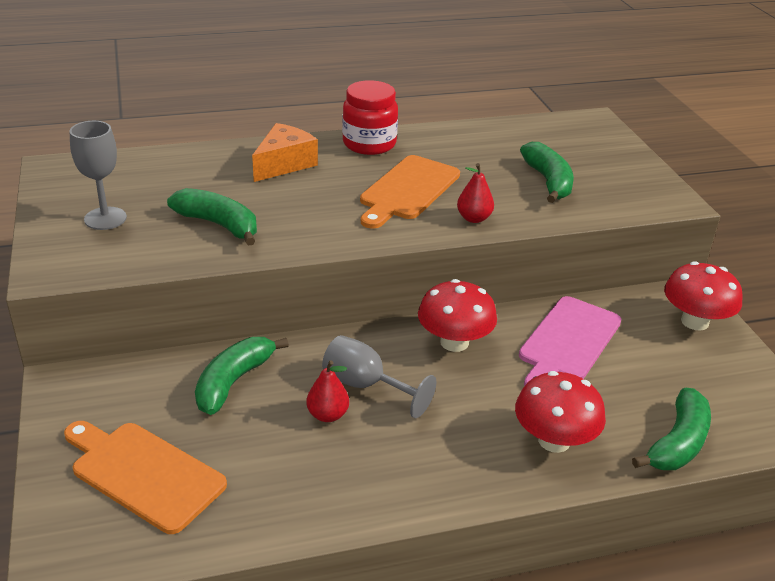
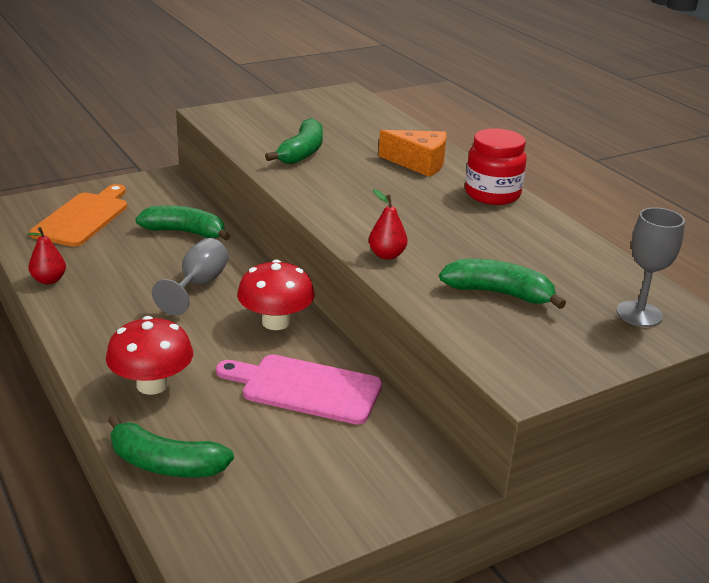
camera: 75 degrees right, 5 degrees down
grey goblet [70,121,127,230] -> grey goblet moved to [616,207,685,327]
red pear [306,360,349,422] -> red pear moved to [28,227,66,284]
orange cutting board [360,155,460,229] -> none
green banana [520,142,574,203] -> green banana turned 135 degrees counterclockwise [439,259,566,309]
red mushroom [664,261,743,330] -> none

